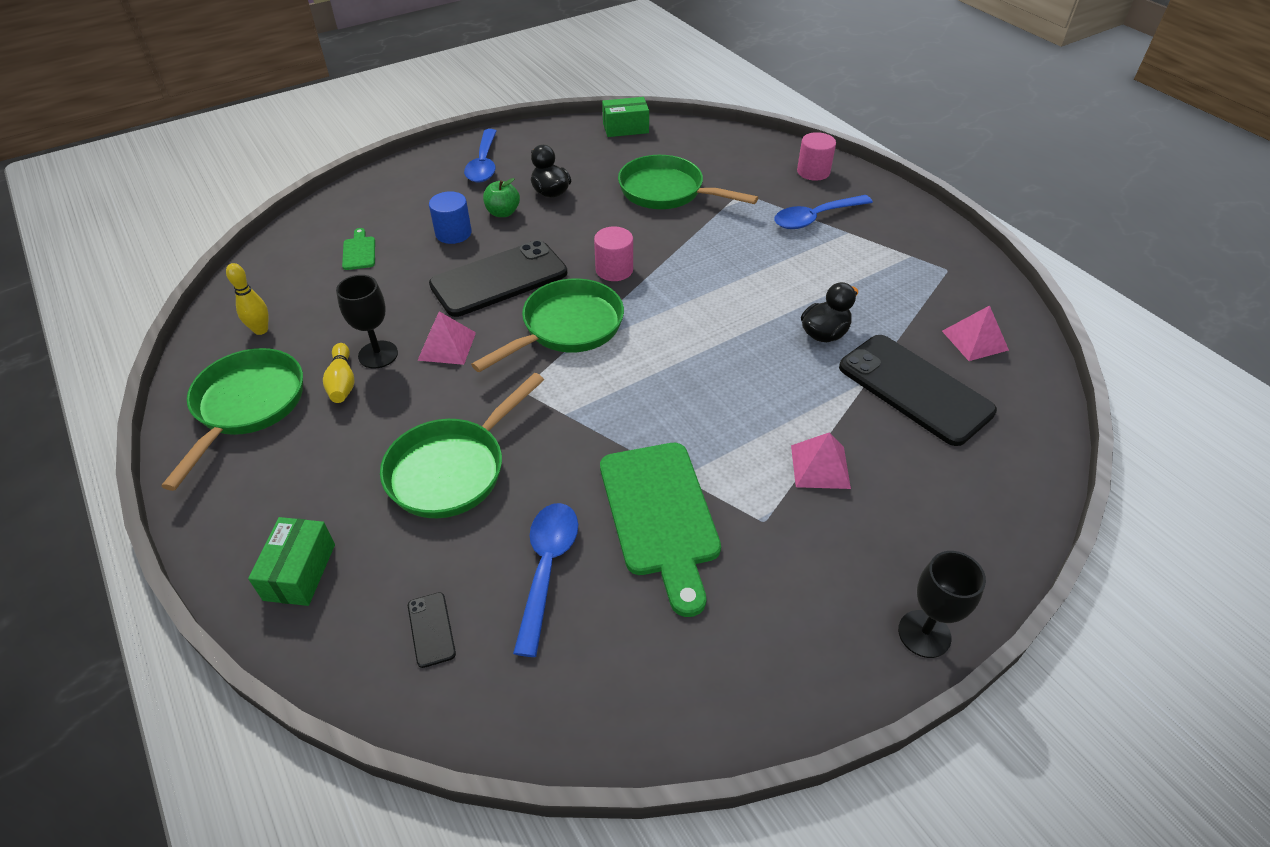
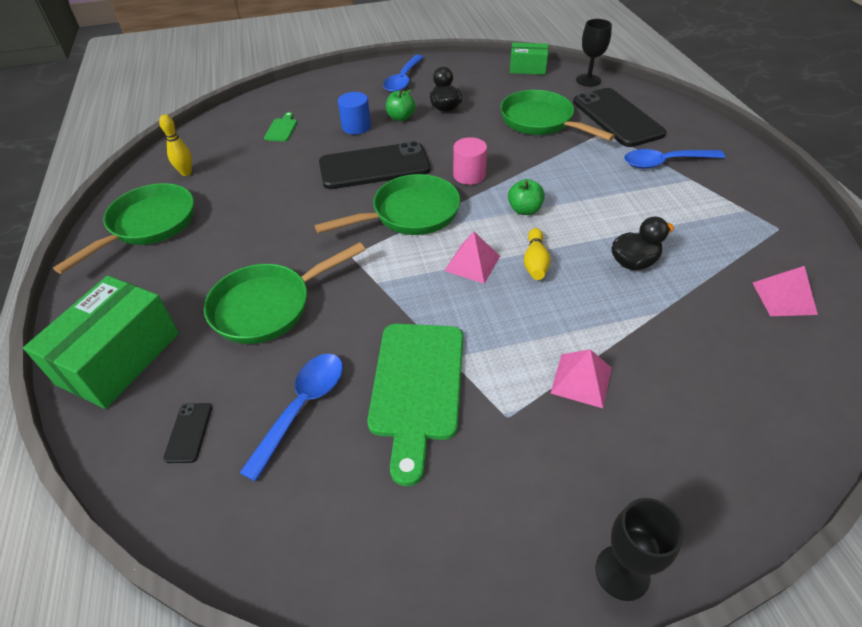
camera: 20 degrees right, 0 degrees up
green box [248,517,335,606] -> green box [23,276,179,409], size x1.73
yellow bowling pin [323,343,354,403] -> yellow bowling pin moved to [524,228,551,280]
black goblet [336,275,398,369] -> black goblet moved to [576,19,612,87]
pink pyramid [417,311,476,365] -> pink pyramid moved to [445,232,500,284]
pink cylinder [797,132,836,181] -> none
black phone [839,335,997,446] -> black phone moved to [573,88,666,147]
none -> green apple [508,179,545,215]

